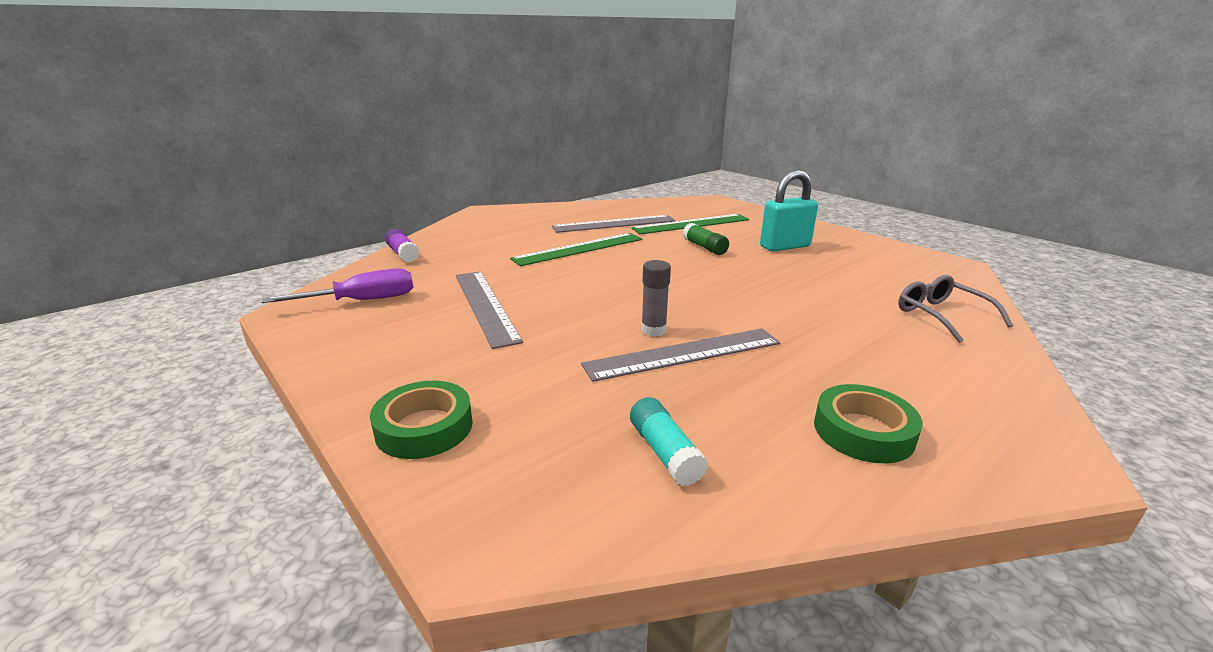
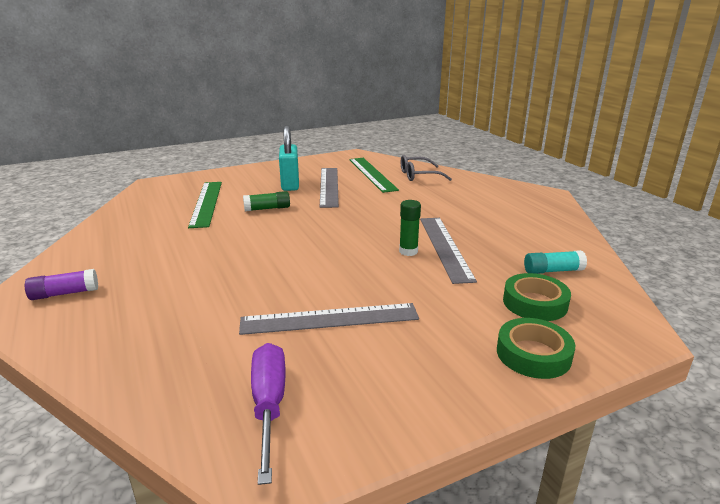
camera: 75 degrees left, 0 degrees up
purple glue stick [385,229,420,262] -> purple glue stick moved to [25,269,98,300]
green ruler [510,233,642,266] -> green ruler moved to [349,158,399,193]
grey ruler [551,215,675,233] -> grey ruler moved to [320,168,339,208]
grey glue stick [641,260,671,337] -> green glue stick [399,200,421,256]
green tape [814,384,923,464] -> green tape moved to [503,273,571,321]

